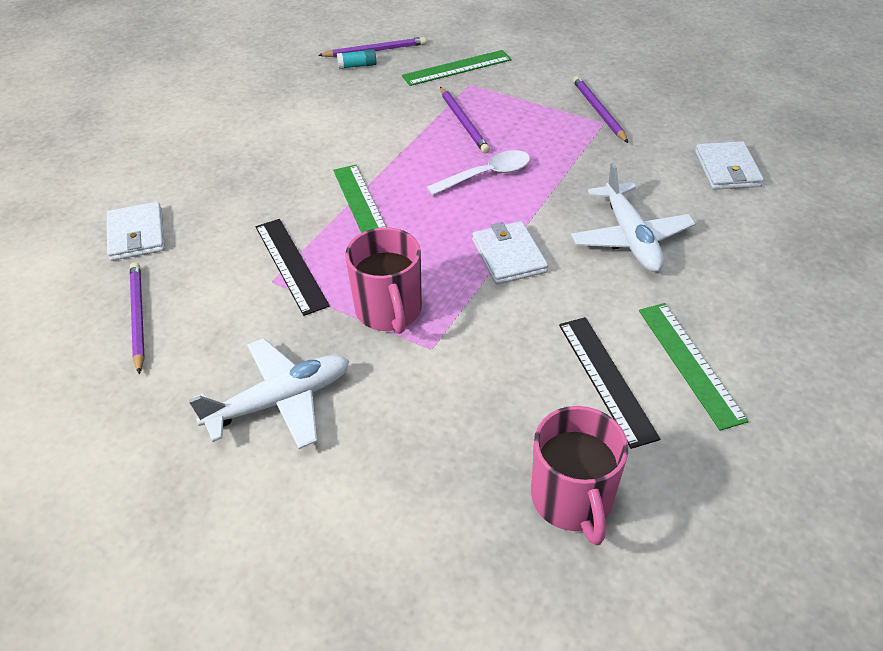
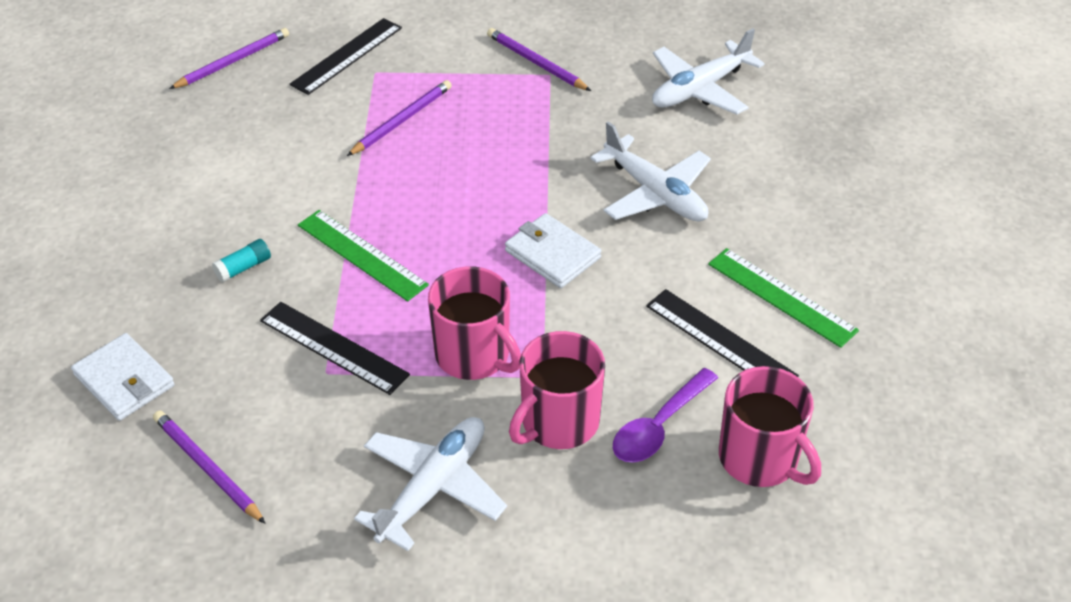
camera: 30 degrees left, 0 degrees up
turquoise glue stick [337,49,376,69] -> turquoise glue stick moved to [212,239,271,283]
green ruler [402,50,512,86] -> black ruler [290,18,402,95]
white spoon [427,150,530,195] -> none
purple pencil [440,87,490,153] -> purple pencil turned 90 degrees counterclockwise [347,80,452,156]
white wallet [695,141,764,190] -> white plane [652,28,765,115]
none -> pink mug [509,331,605,449]
none -> purple spoon [613,368,718,463]

